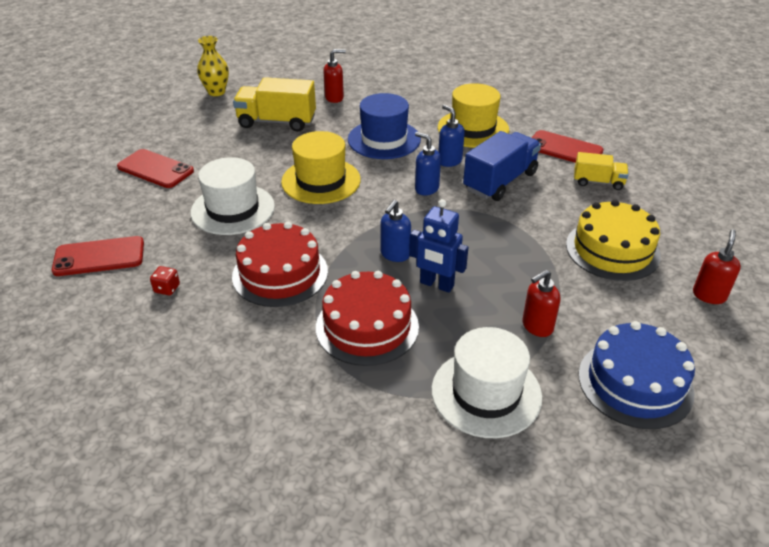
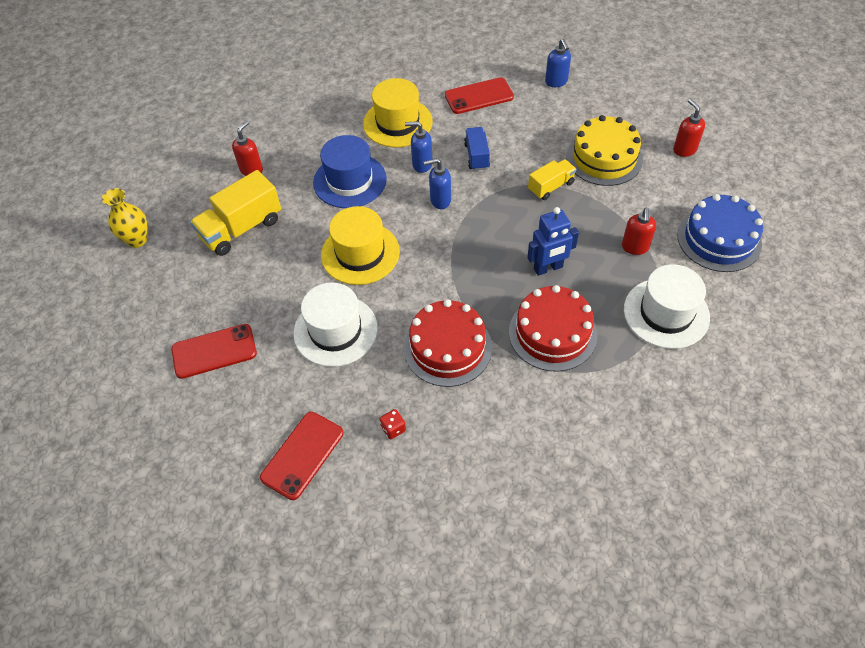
camera: 45 degrees left, 15 degrees up
blue soap dispenser [380,200,411,262] -> blue soap dispenser moved to [545,39,571,87]
blue truck [463,131,541,201] -> blue truck [464,127,490,171], size x0.59
yellow truck [574,152,629,190] -> yellow truck moved to [528,159,577,200]

